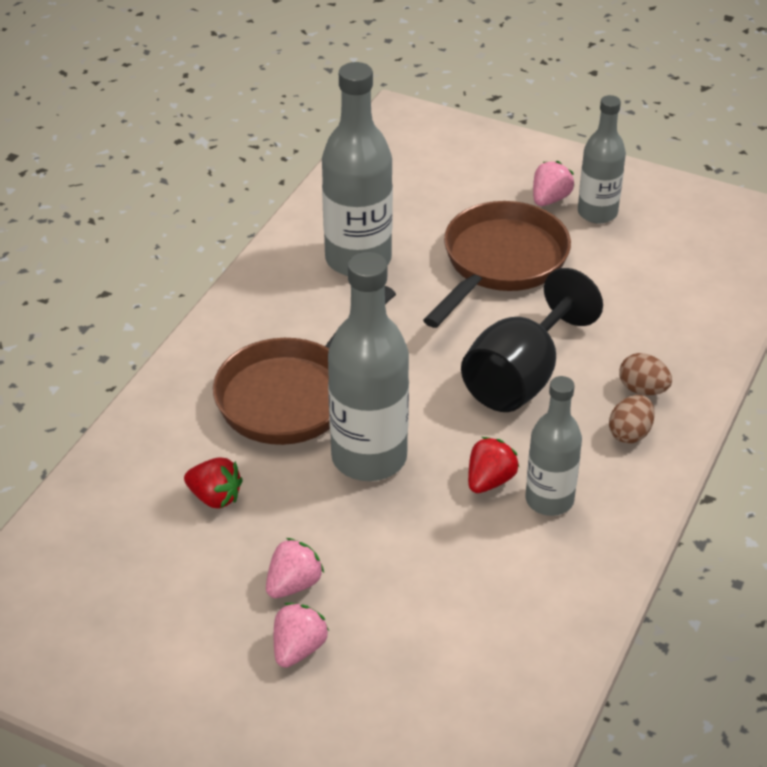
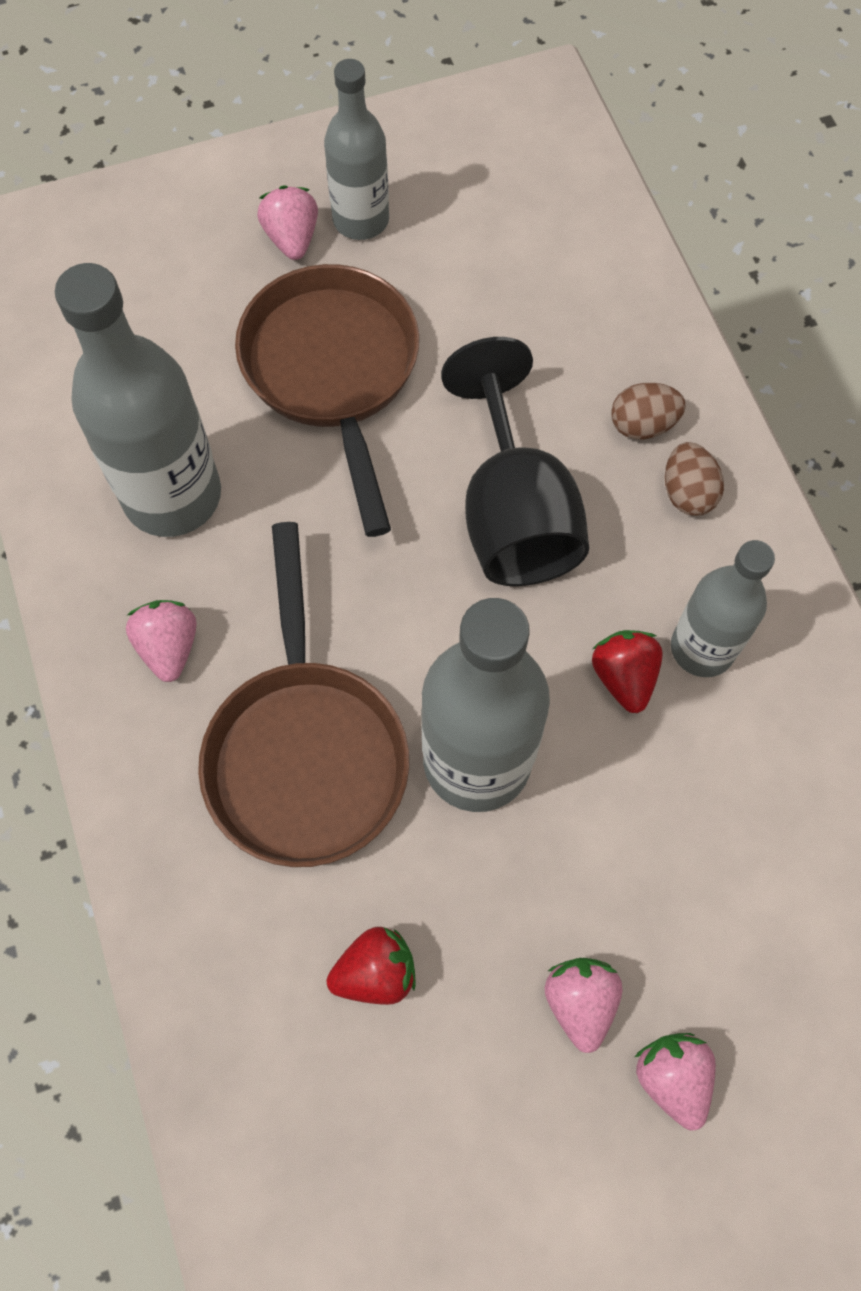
camera: 45 degrees left, 25 degrees up
none -> pink strawberry [126,600,197,682]

